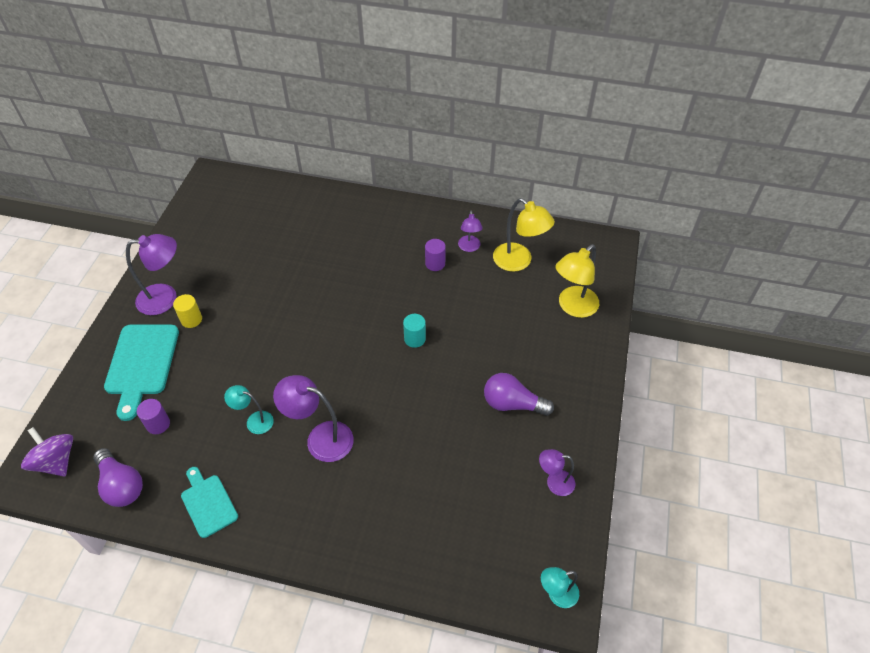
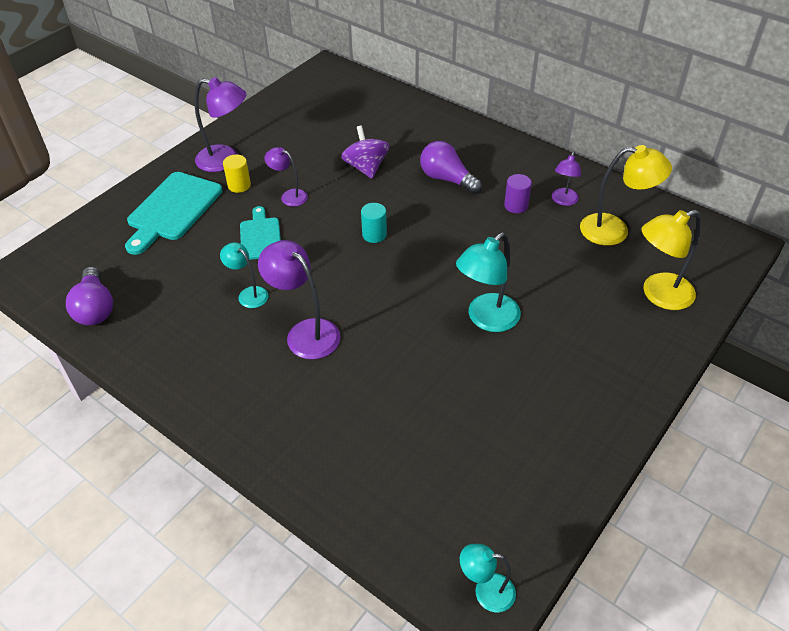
camera: 25 degrees right, 5 degrees down
purple spinning top [21,427,73,476] -> purple spinning top moved to [341,126,390,179]
purple cylinder [137,399,170,434] -> none
turquoise cutting board [181,467,238,538] -> turquoise cutting board moved to [240,206,281,260]
turquoise cylinder [403,314,426,348] -> turquoise cylinder moved to [361,203,387,243]
purple light bulb [484,373,554,416] -> purple light bulb moved to [420,141,482,194]
yellow lamp [493,198,555,272] -> yellow lamp turned 60 degrees counterclockwise [580,145,672,246]
purple lamp [539,449,575,496] -> purple lamp moved to [264,147,308,207]
none -> turquoise lamp [456,232,521,332]

